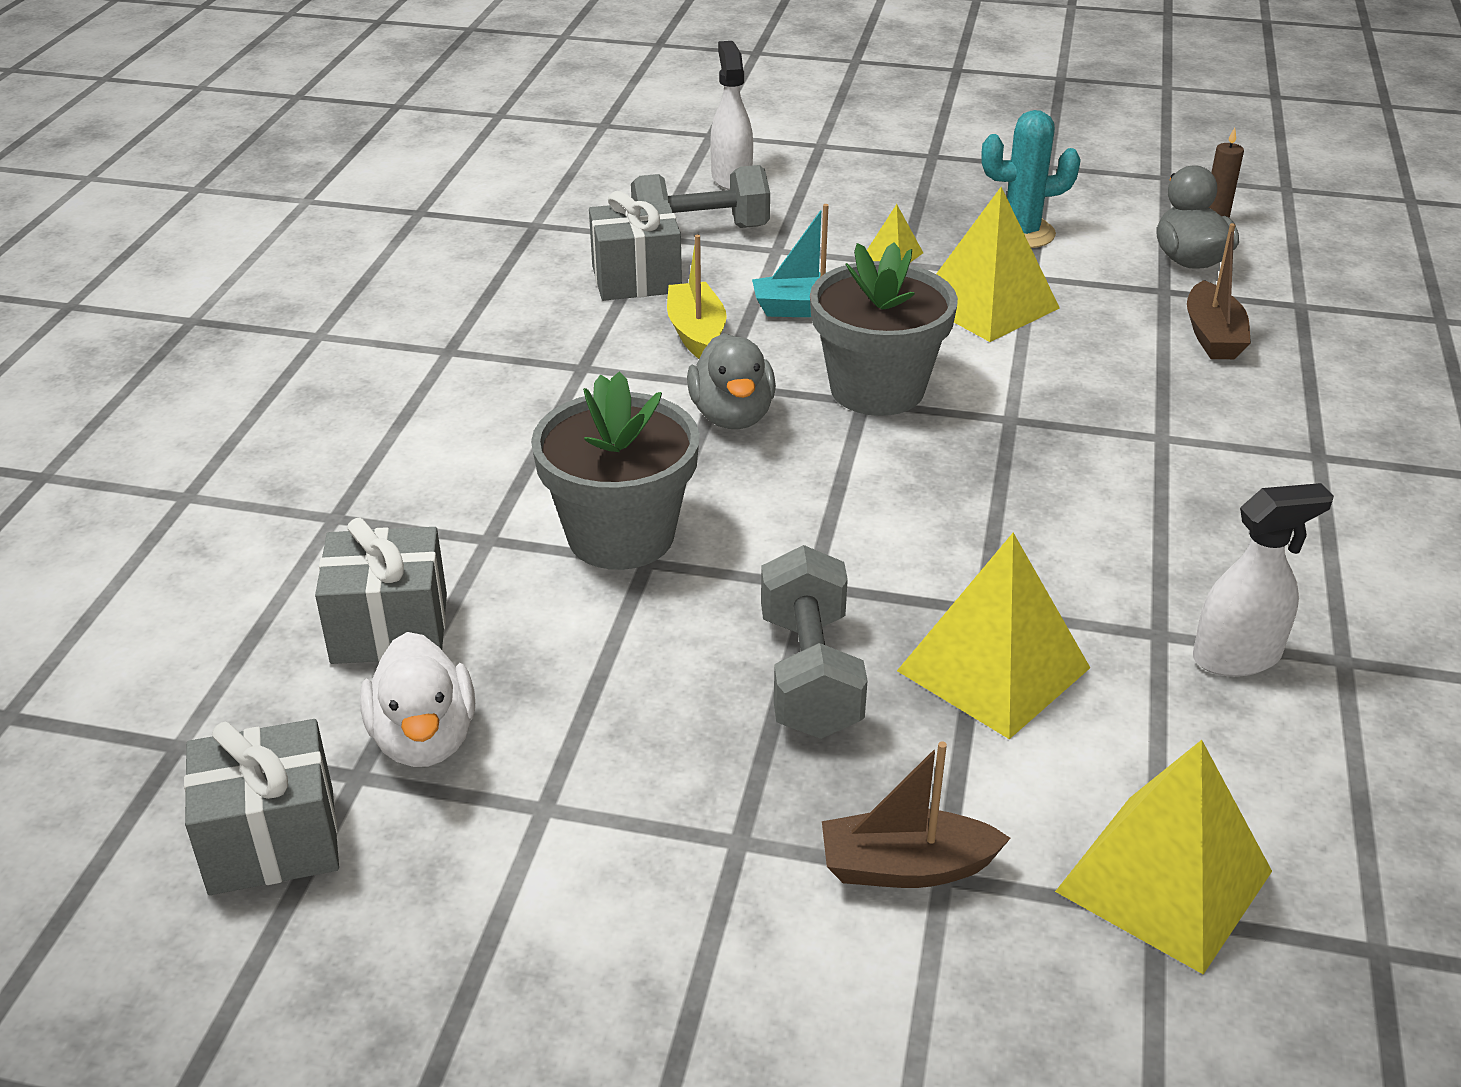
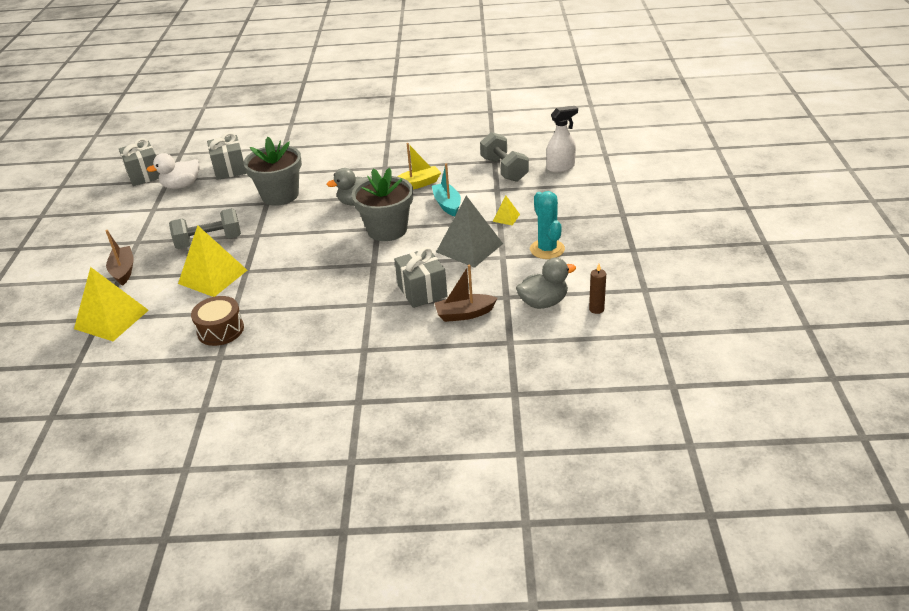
camera: 80 degrees right, 0 degrees up
grey gift [589,191,682,301] -> grey gift moved to [394,247,447,308]
yellow pyramid [936,187,1060,342] -> grey pyramid [436,196,503,268]
white spray bottle [1193,483,1334,677] -> brown drum [191,296,244,346]

